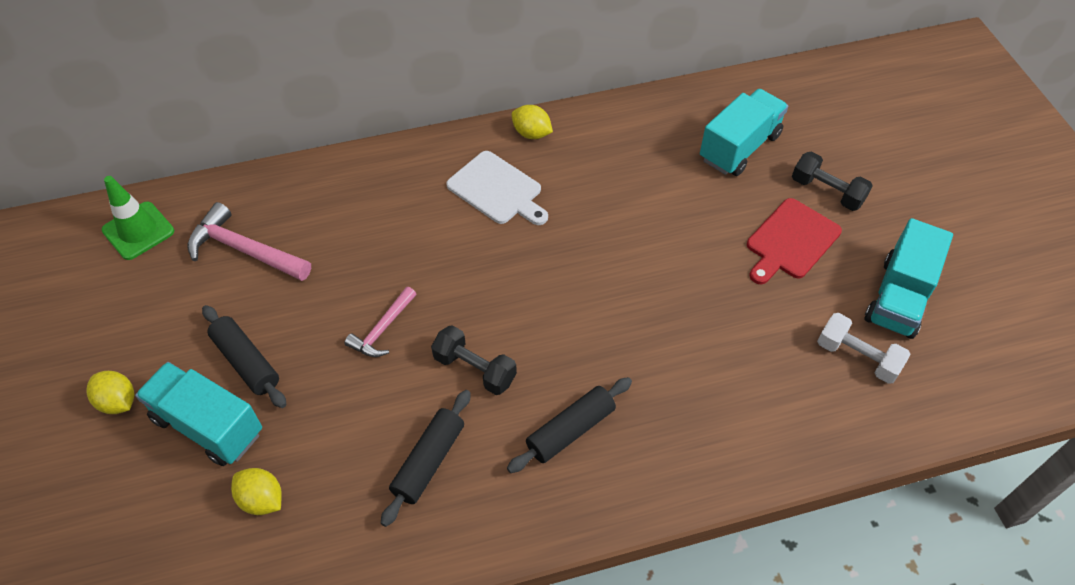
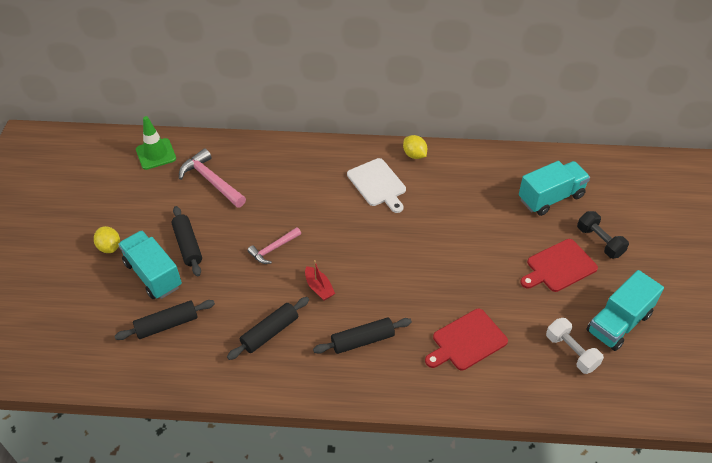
camera: 20 degrees right, 5 degrees down
yellow lemon [231,468,282,515] -> black rolling pin [115,300,215,340]
black dumbbell [431,325,517,395] -> red boat [305,260,335,300]
none -> red cutting board [425,309,508,371]

